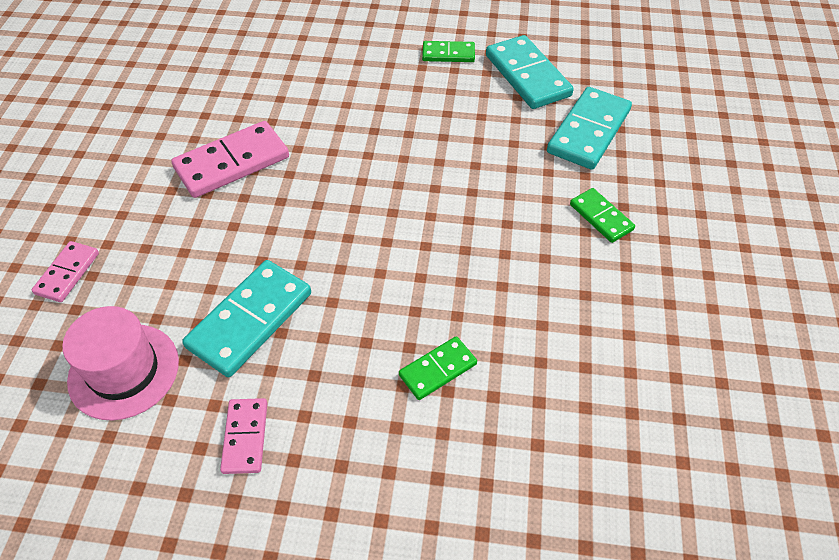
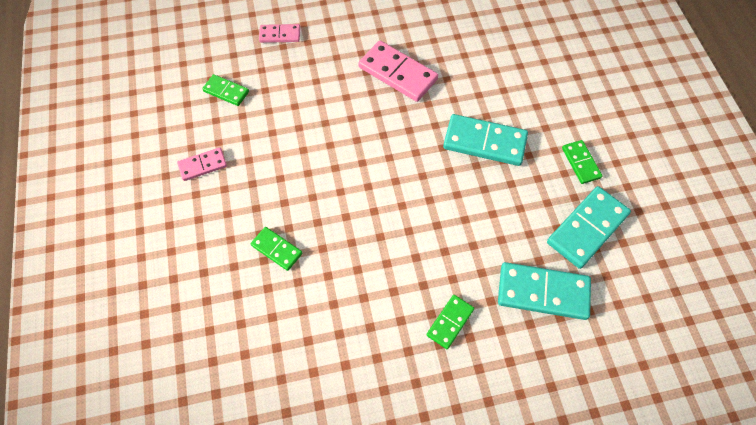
camera: 70 degrees right, 10 degrees up
pink hat [62,306,179,421] -> green domino [202,74,249,106]
turquoise domino [182,260,311,377] -> turquoise domino moved to [443,114,528,166]

